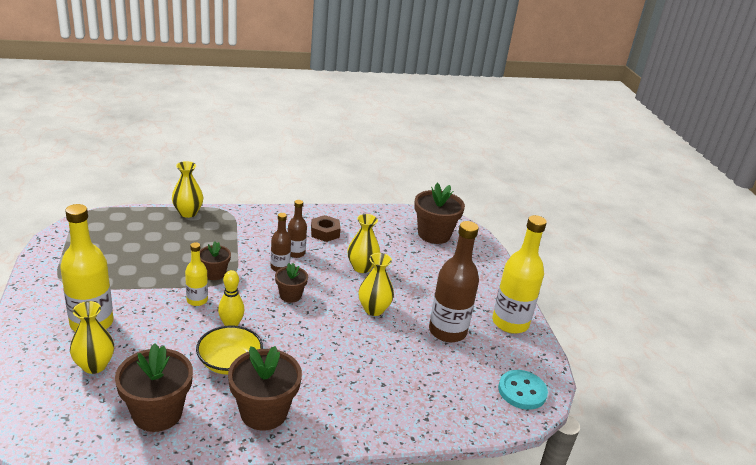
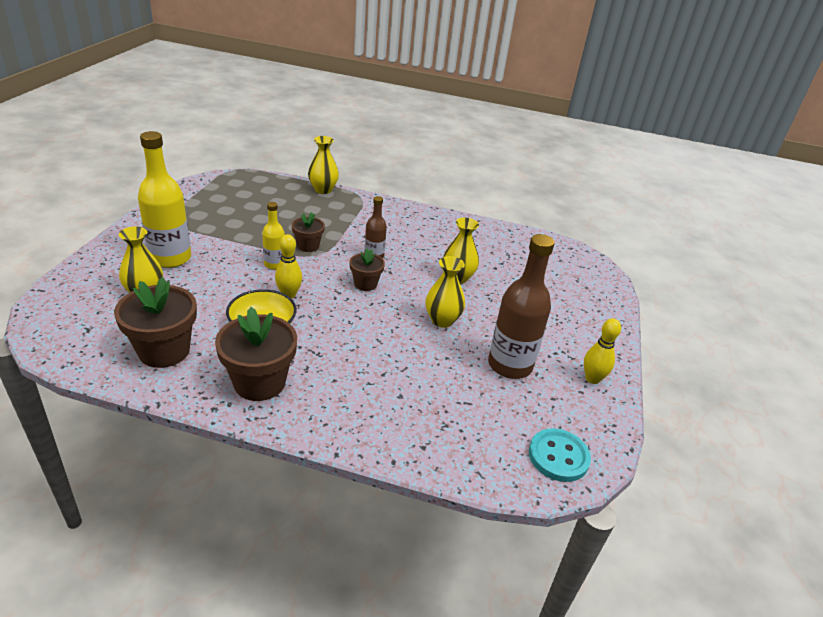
camera: 25 degrees right, 5 degrees up
brown bottle [288,200,307,258] -> none
brown nut [311,215,341,242] -> none
brown flower pot [414,183,465,244] -> none
yellow bottle [492,215,547,334] -> yellow bowling pin [584,318,621,384]

